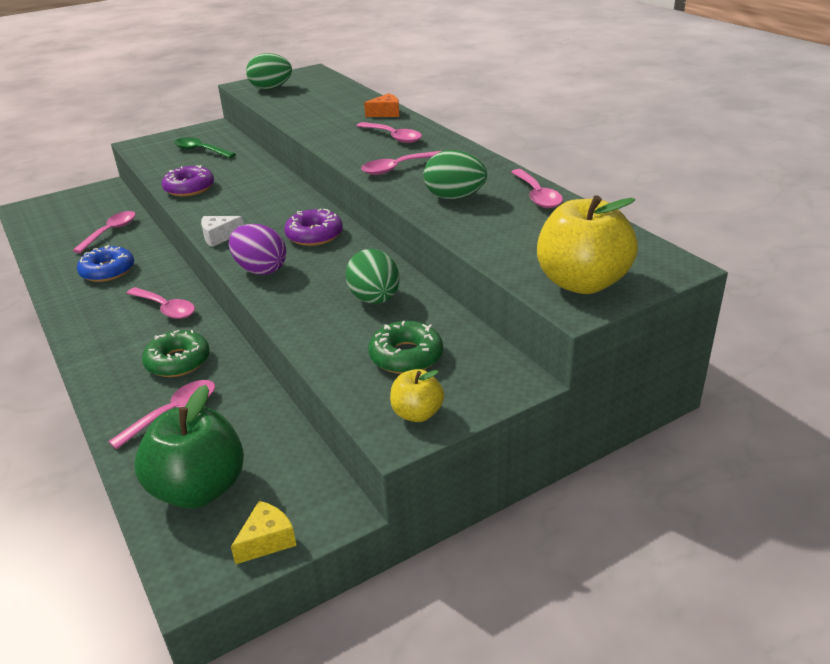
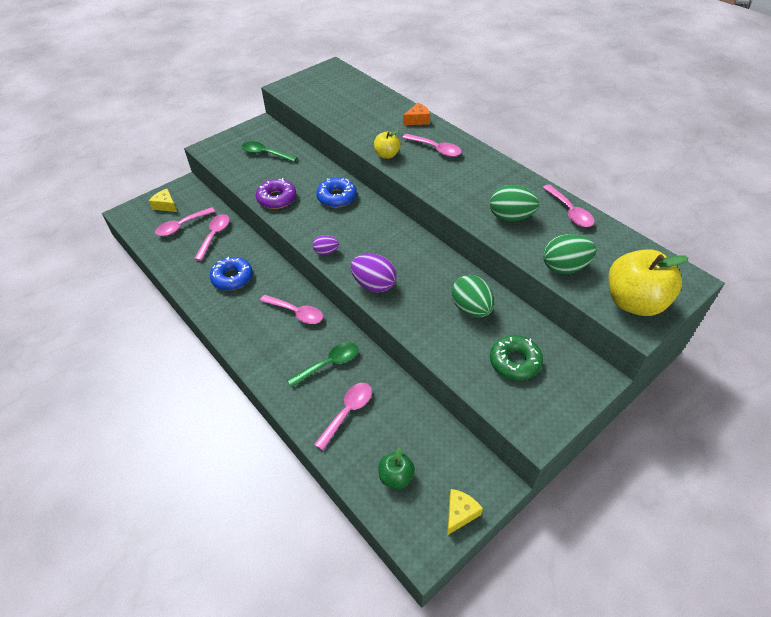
camera: 10 degrees left, 15 degrees up
green apple [134,385,244,509] -> green apple [379,447,415,489], size x0.52
green donut [142,330,210,377] -> green spoon [287,342,359,387]
white cheese [201,216,244,247] -> purple egg [313,235,339,255]
green egg [246,53,292,90] -> green egg moved to [543,234,597,274]
purple donut [284,209,343,246] -> none
pink spoon [361,151,442,175] -> pink spoon moved to [155,207,215,236]
yellow apple [390,369,444,422] -> yellow apple moved to [374,131,401,159]
none -> yellow cheese [149,189,177,212]
none -> blue donut [316,178,357,208]

